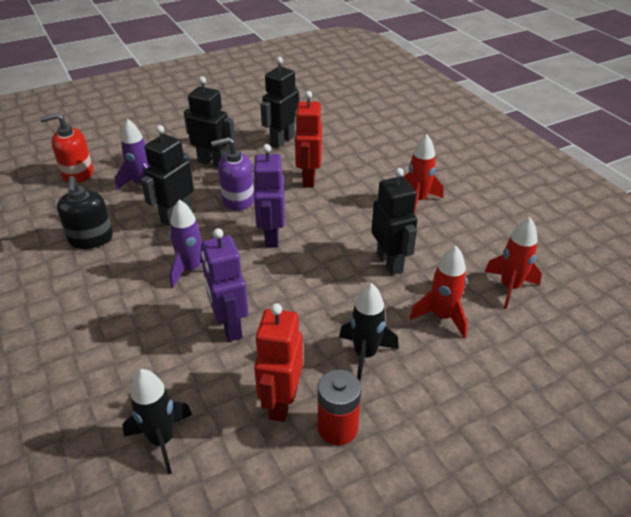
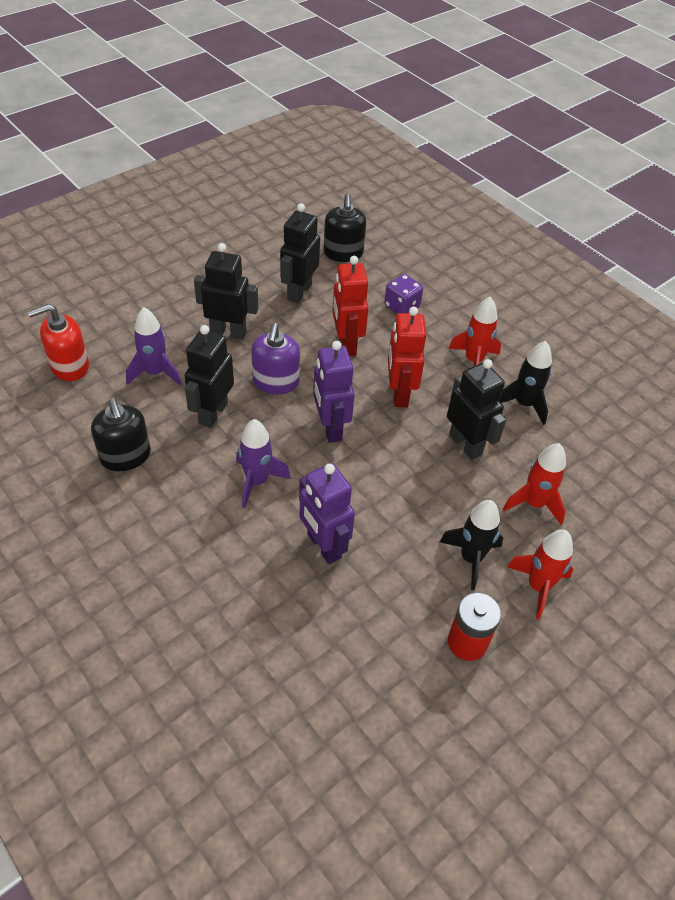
camera: 15 degrees left, 10 degrees up
black rocket [122,369,192,475] -> black rocket moved to [499,341,552,425]
purple soap dispenser [211,137,254,211] -> purple soap dispenser turned 60 degrees counterclockwise [251,323,300,394]
red robot [254,304,303,422] -> red robot moved to [388,307,426,407]
red rocket [485,217,542,309] -> red rocket moved to [507,530,573,620]
none -> black soap dispenser [323,193,366,262]
none -> purple dice [384,274,423,314]

